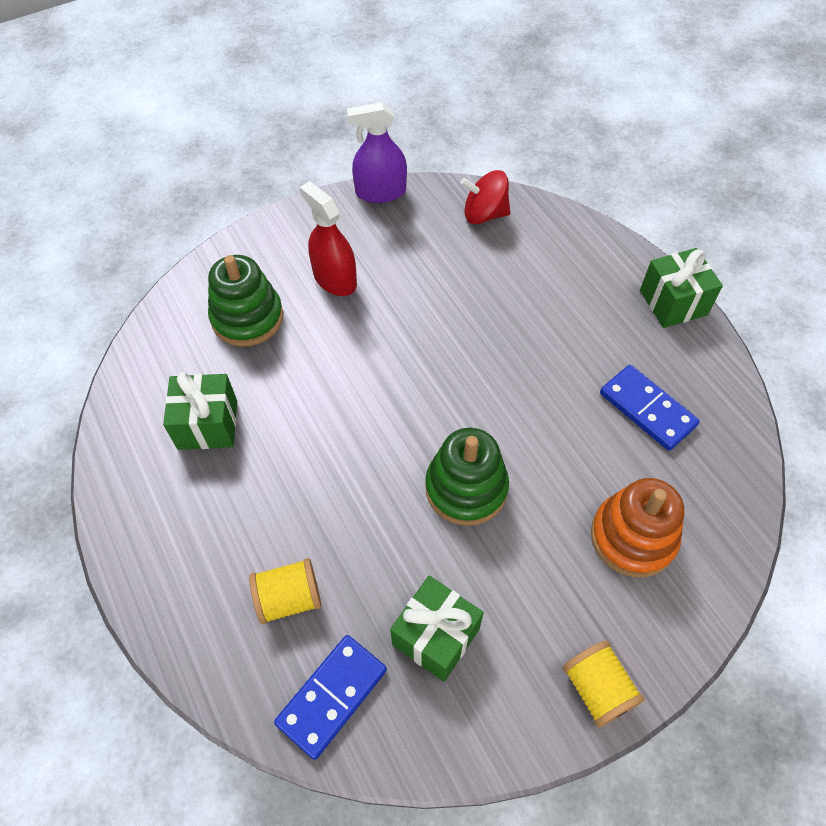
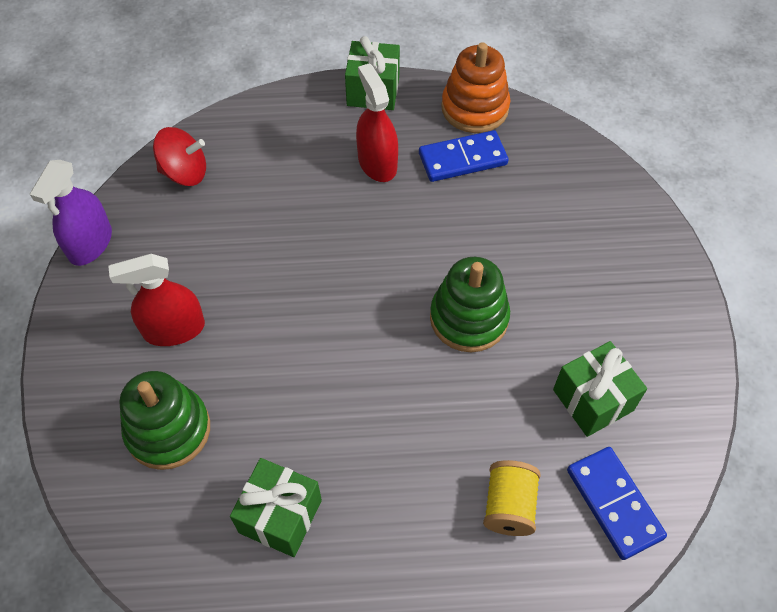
camera: 65 degrees left, 0 degrees up
red spinning top [461,170,510,224] -> red spinning top turned 120 degrees counterclockwise [153,127,206,186]
yellow spool [563,641,645,727] -> none
orange stacking toy [591,478,684,578] -> orange stacking toy moved to [441,42,510,133]
none -> red spray bottle [356,63,398,182]

